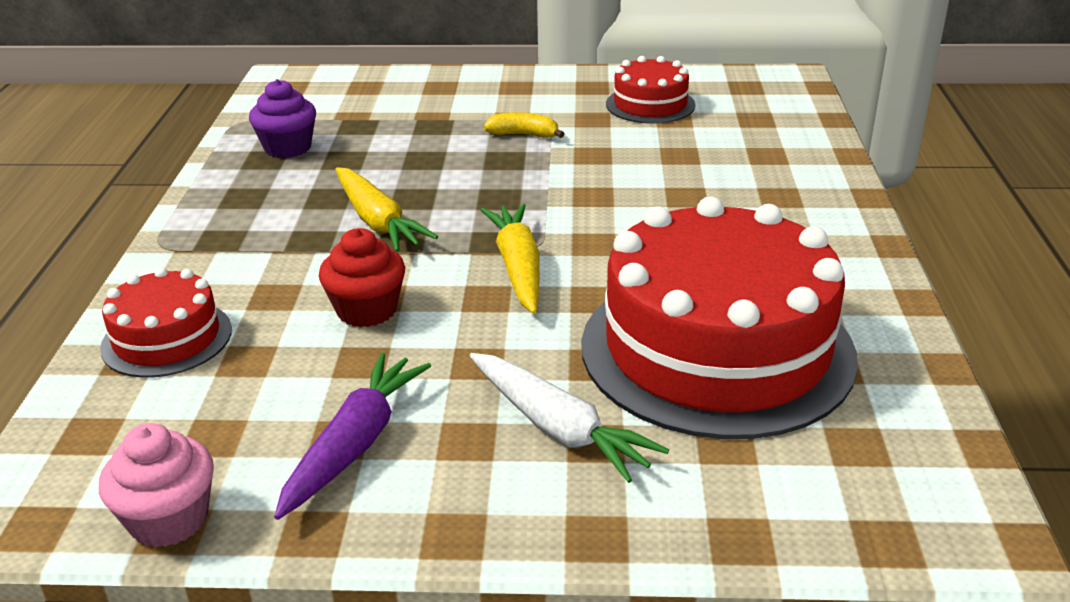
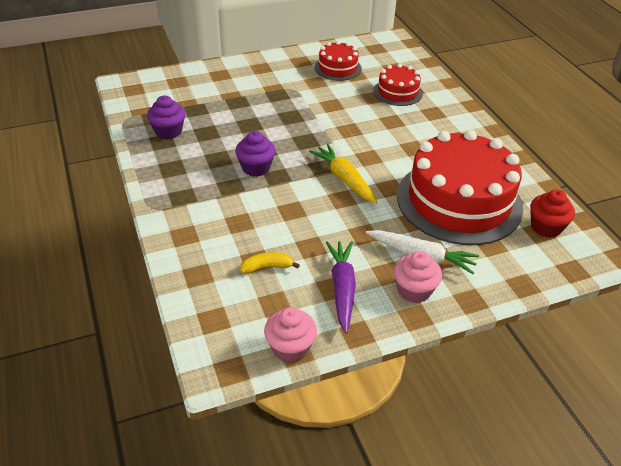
camera: 25 degrees left, 10 degrees up
red cake [100,267,232,378] -> red cake moved to [373,64,423,106]
red cupcake [319,228,405,327] -> red cupcake moved to [530,189,575,238]
yellow carrot [335,167,438,252] -> purple cupcake [235,131,276,177]
yellow banana [484,112,565,138] -> yellow banana moved to [240,252,300,274]
none -> pink cupcake [394,251,442,303]

